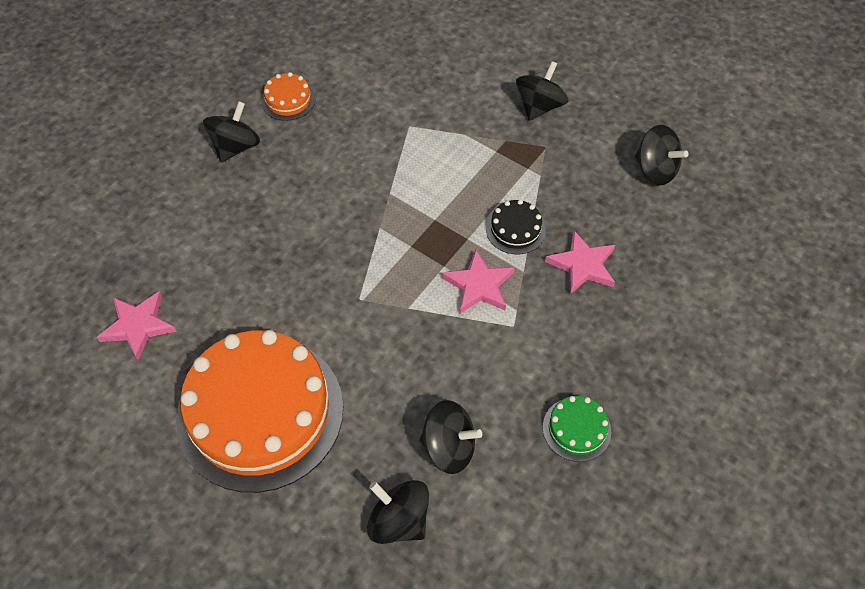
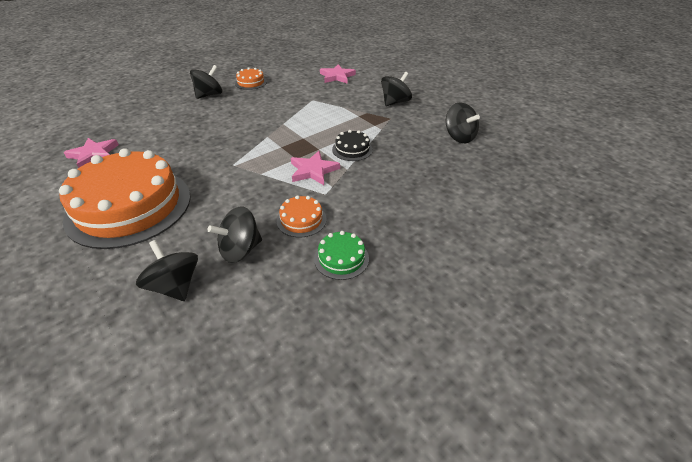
camera: 15 degrees right, 15 degrees down
black spinning top [419,400,482,474] -> black spinning top turned 120 degrees clockwise [208,206,262,263]
pink star [545,230,615,294] -> pink star moved to [320,64,356,83]
none -> orange cake [277,195,327,237]

